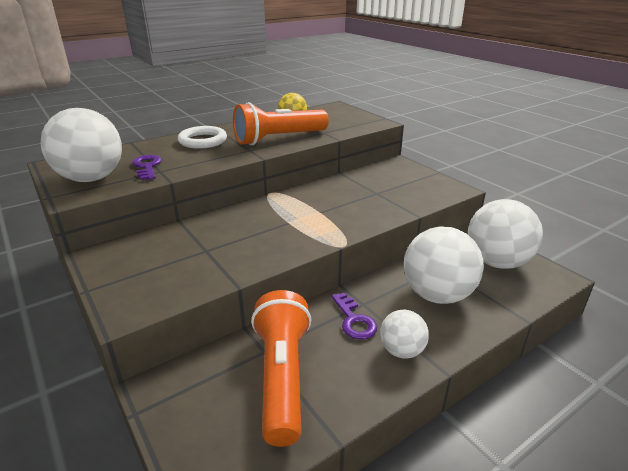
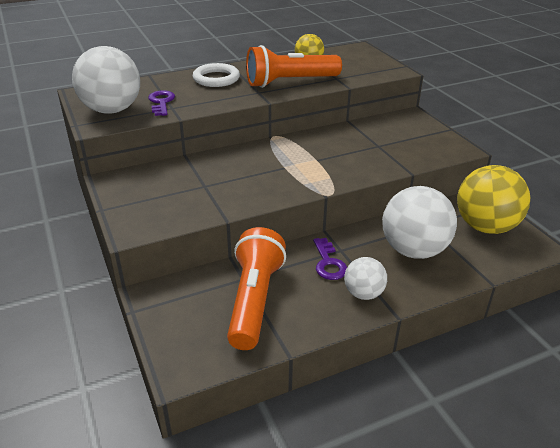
camera: 10 degrees right, 5 degrees up
white ball [468,199,543,269] -> yellow ball [457,165,530,234]

